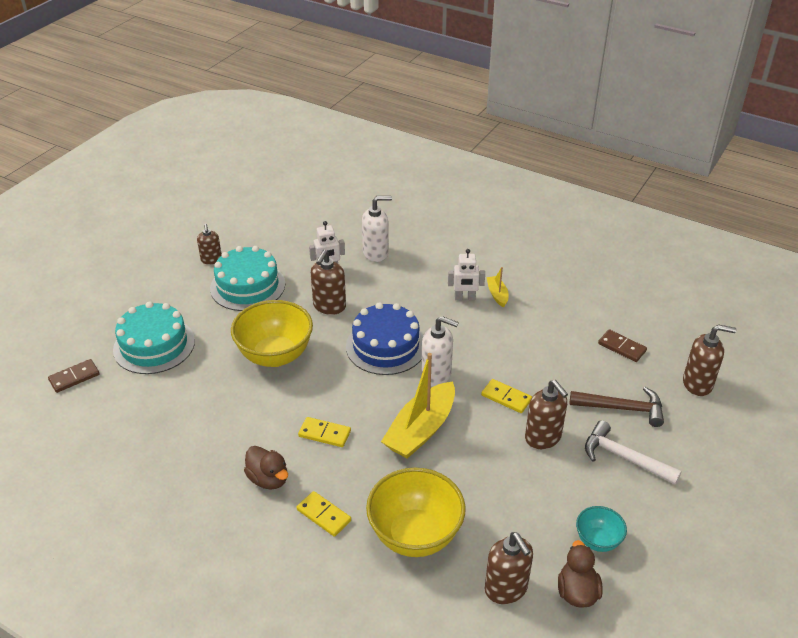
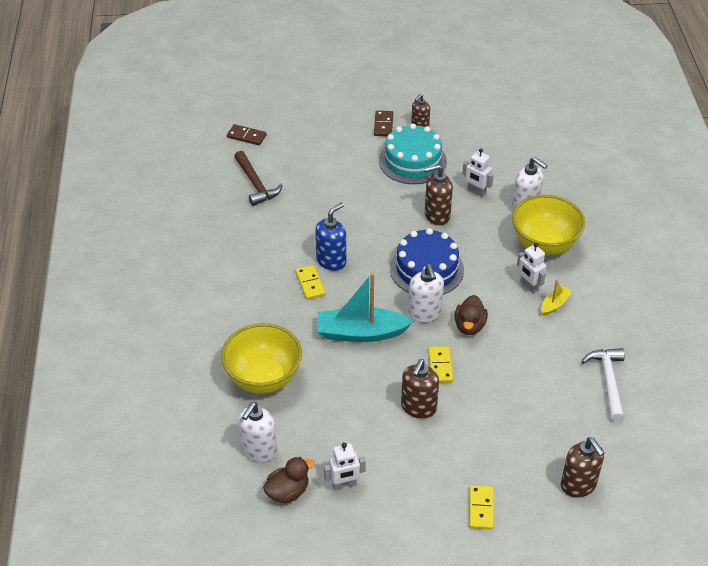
camera: 55 degrees right, 5 degrees up
turquoise cake [113,301,195,374] -> none
yellow bowl [231,300,313,367] -> yellow bowl moved to [512,195,585,255]
brown duck [244,446,288,490] -> brown duck moved to [454,295,488,335]
yellow domino [297,491,351,537] -> yellow domino moved to [469,485,494,530]
yellow boat [381,353,455,459] -> turquoise boat [317,273,413,342]
brown soap dispenser [485,532,533,604] -> white soap dispenser [238,402,277,462]
brown hammer [570,387,664,427] -> brown hammer moved to [234,151,283,206]
turquoise bowl [576,506,627,552] -> white robot [324,443,366,491]
white hammer [585,420,682,485] -> white hammer moved to [581,348,625,422]
brown domino [598,329,647,362] -> brown domino moved to [374,110,393,137]
none -> blue soap dispenser [315,202,346,271]

